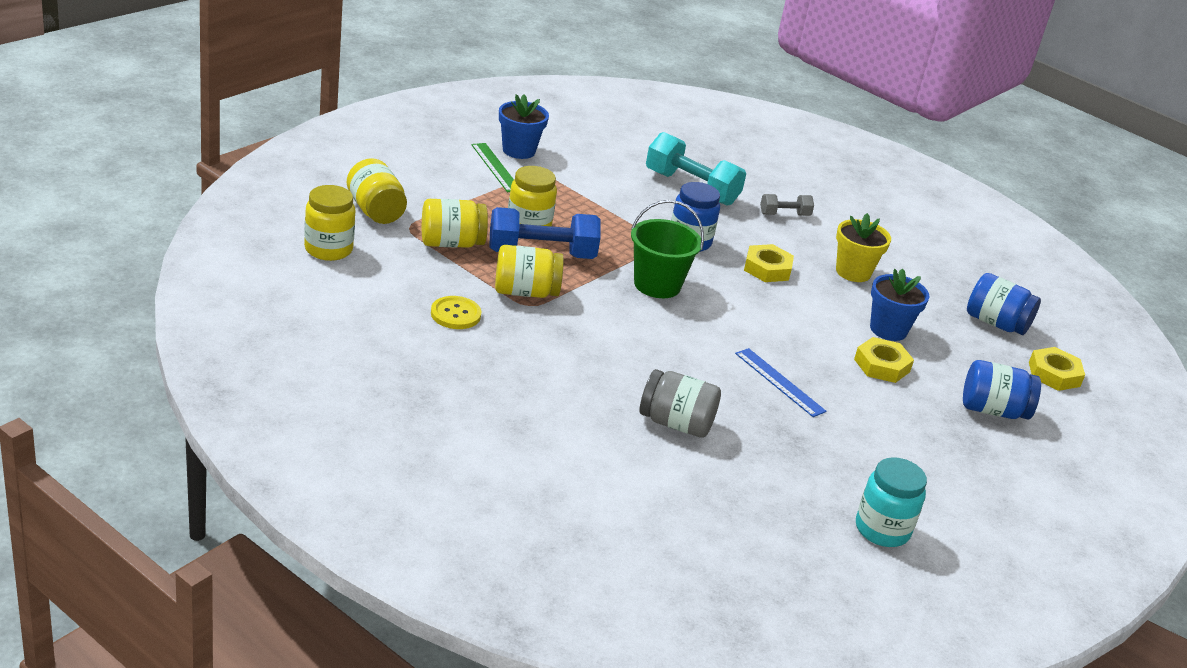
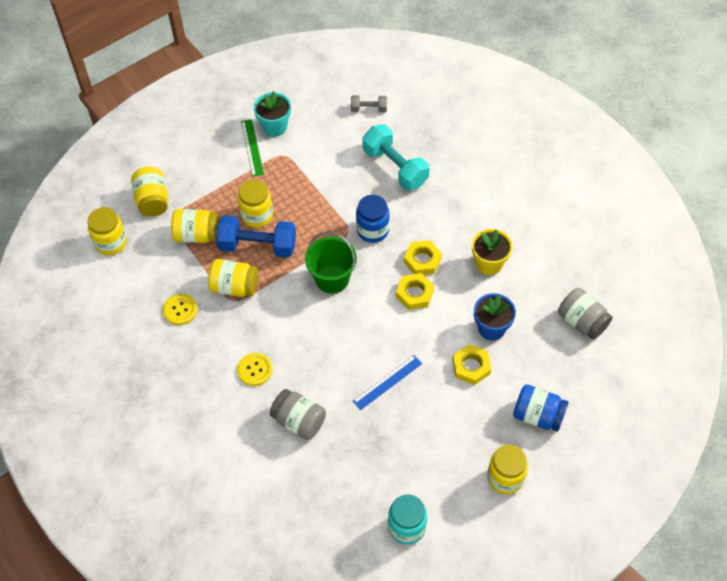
camera: 20 degrees right, 25 degrees up
blue flower pot [499,94,549,159] -> turquoise flower pot [254,91,291,137]
blue ruler [735,348,827,417] -> blue ruler turned 75 degrees clockwise [353,355,422,410]
grey dumbbell [760,194,814,216] -> grey dumbbell moved to [351,95,387,113]
blue jar [967,273,1041,335] -> grey jar [558,288,612,340]
yellow nut [1029,347,1085,391] -> yellow nut moved to [396,273,434,310]
none -> yellow button [237,353,272,386]
none -> yellow jar [487,445,528,495]

